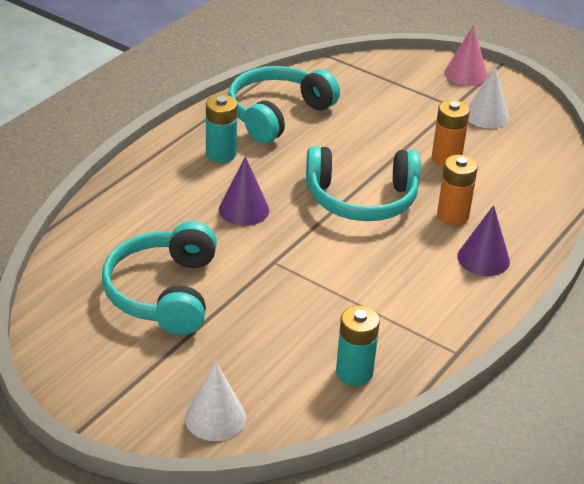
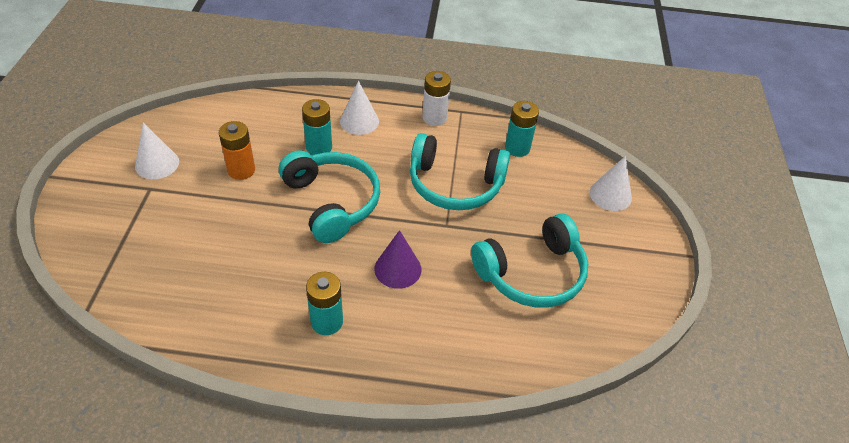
camera: 120 degrees left, 10 degrees up
turquoise headphones [228,66,340,143] -> turquoise headphones moved to [410,133,510,210]
orange battery [437,155,478,225] -> turquoise battery [302,99,332,155]
pink cone [444,25,488,86] -> none
purple cone [457,205,510,276] -> white cone [340,81,379,135]
none -> white battery [422,71,451,126]

